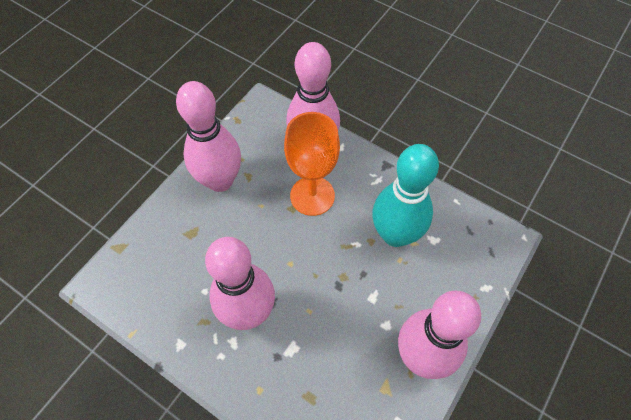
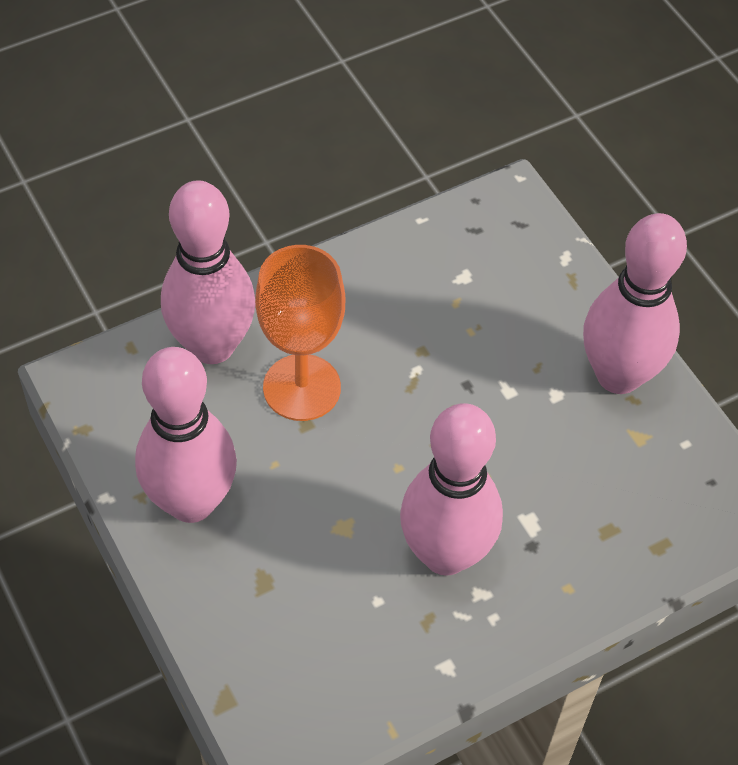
camera: 65 degrees left, 5 degrees down
turquoise bowling pin [372,144,439,247] -> none

